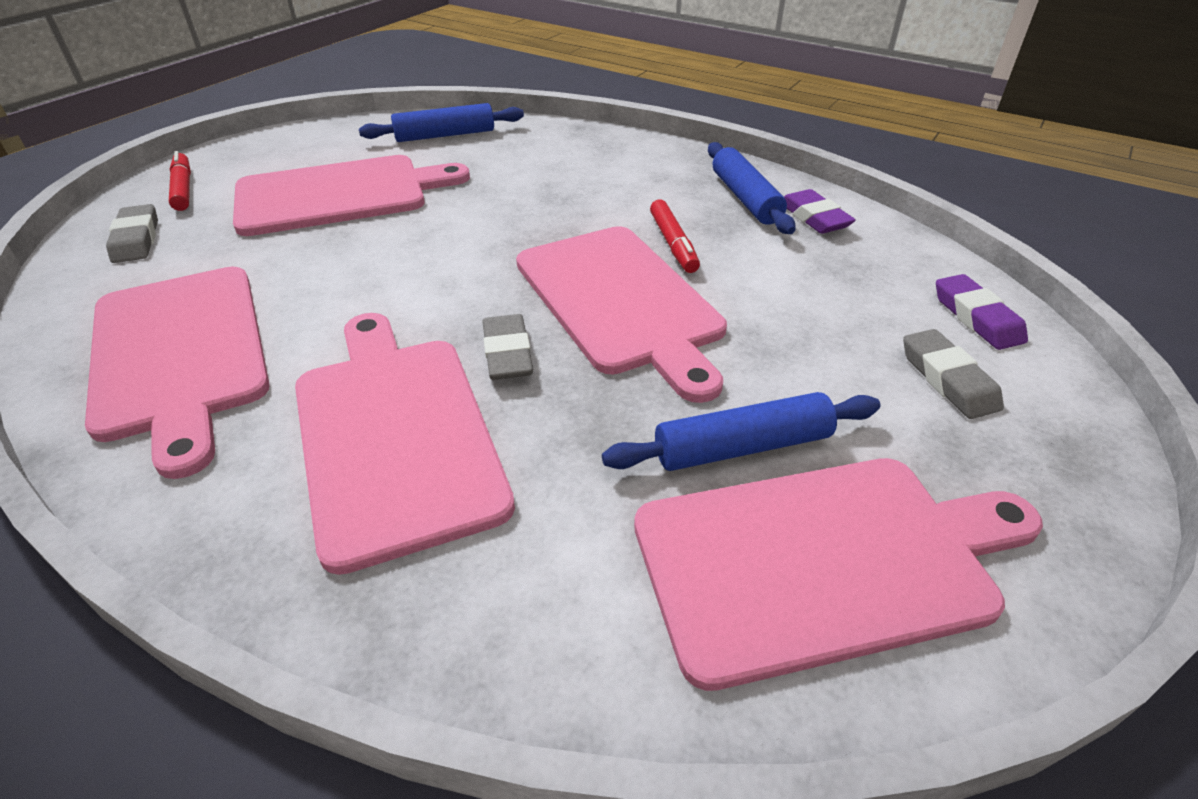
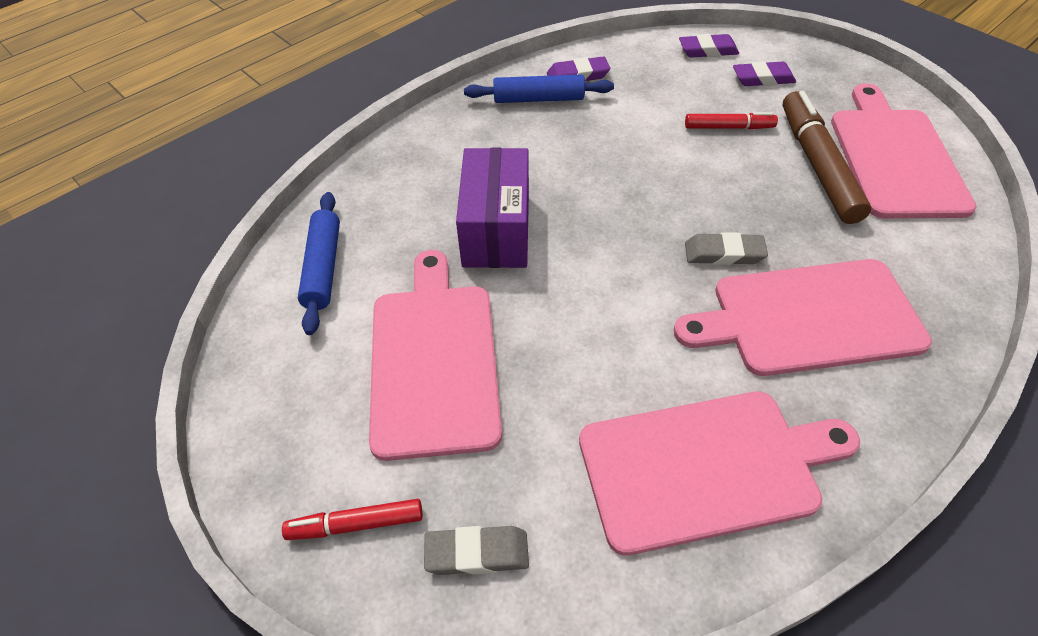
camera: 75 degrees left, 10 degrees up
pink cutting board [516,226,727,403] -> none
blue rolling pin [602,392,880,471] -> brown marker [782,91,871,224]
red marker [650,199,700,273] -> red marker moved to [685,112,778,129]
grey eraser [903,329,1004,419] -> purple eraser [733,61,796,86]
none -> purple box [456,148,529,268]

